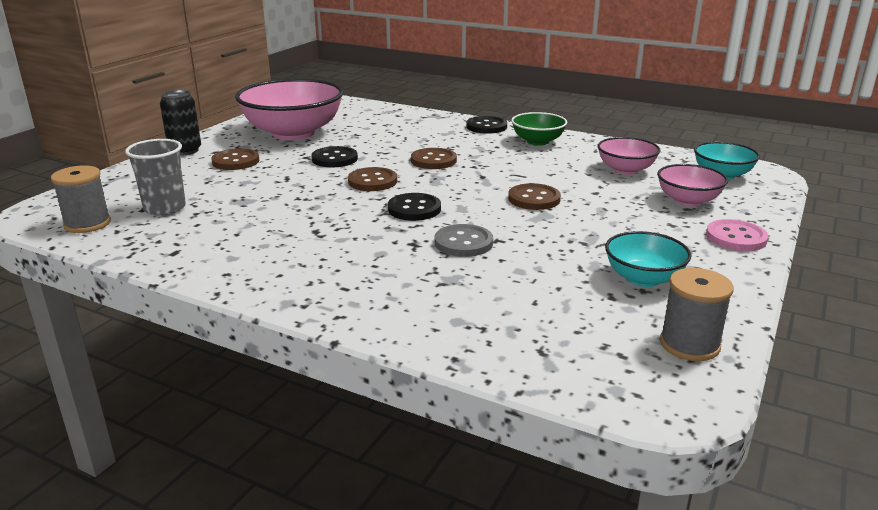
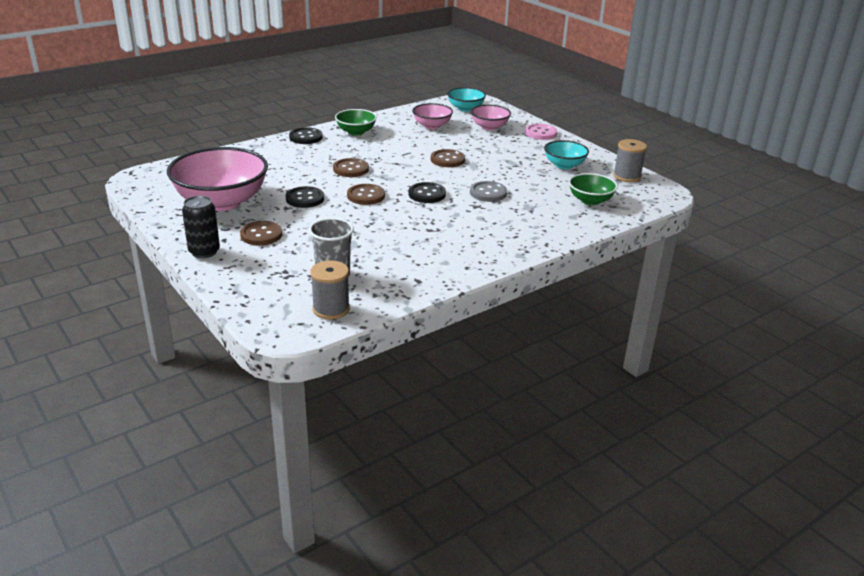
camera: 65 degrees left, 5 degrees up
none -> green bowl [569,173,618,205]

